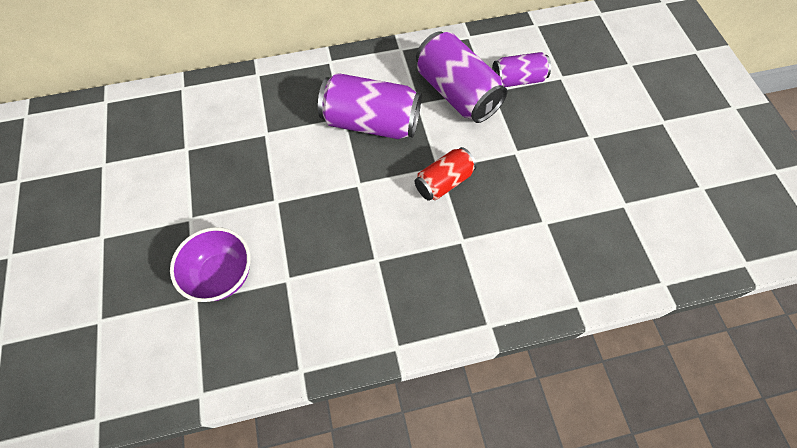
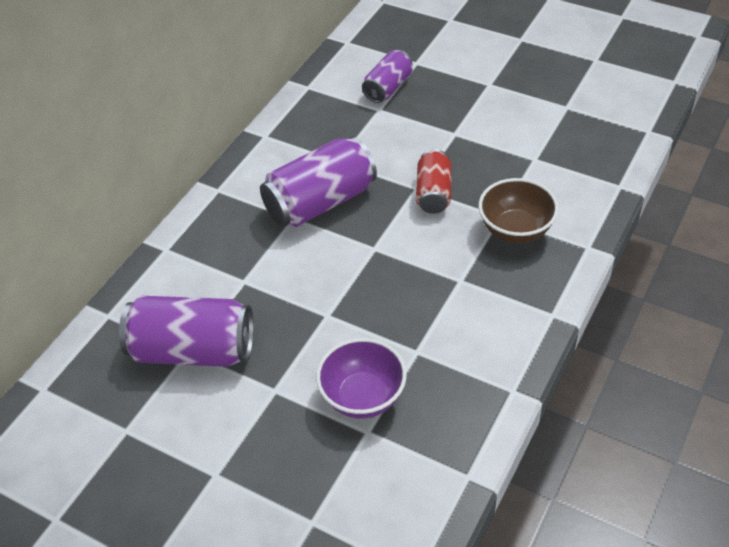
camera: 45 degrees left, 15 degrees down
purple can [416,31,507,123] -> purple can moved to [119,296,254,367]
none -> brown bowl [478,178,559,244]

